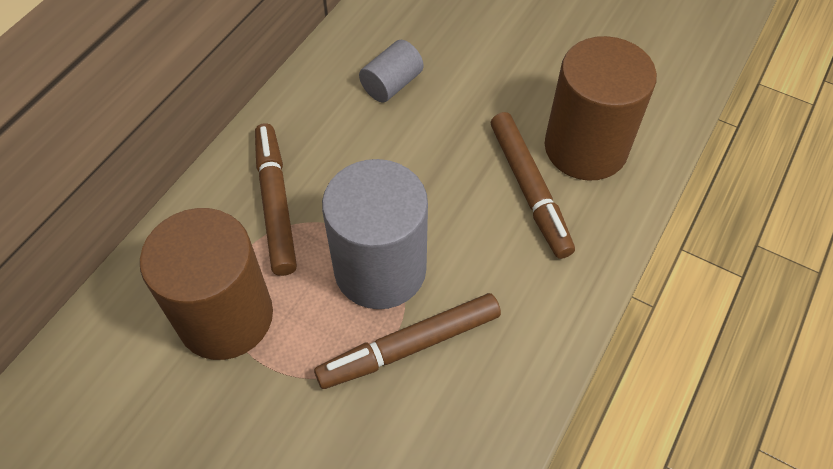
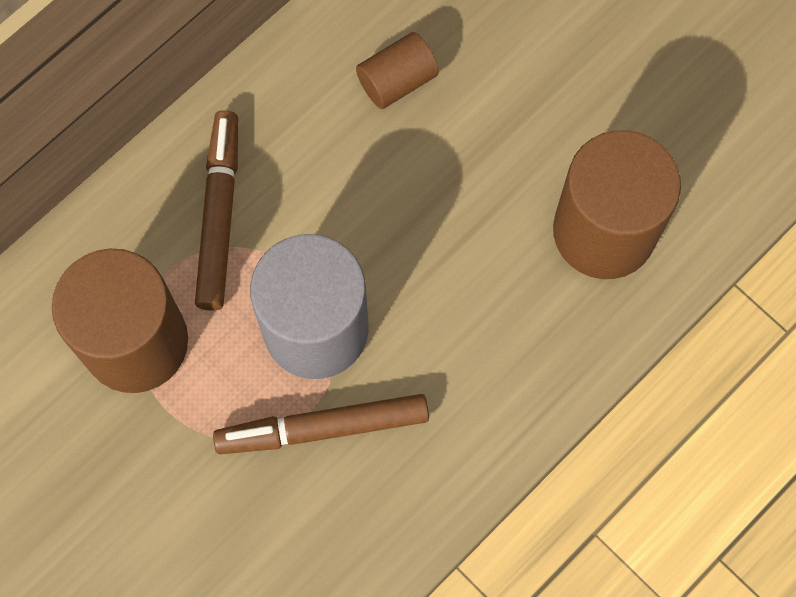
camera: 15 degrees right, 15 degrees up
grey cylinder [359,40,424,102] -> brown cylinder [356,32,439,109]
brown marker [491,112,575,259] -> none

